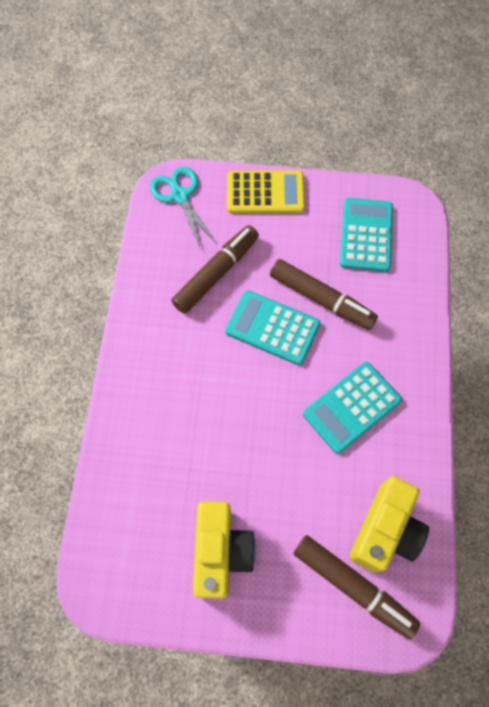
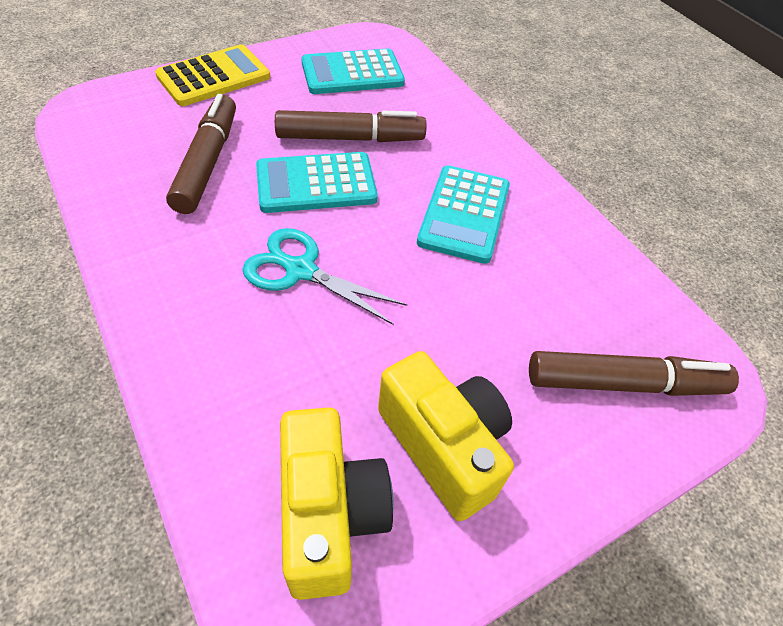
camera: 40 degrees left, 15 degrees down
turquoise scissors [150,167,217,249] -> turquoise scissors moved to [242,228,407,325]
turquoise calculator [340,198,393,272] -> turquoise calculator turned 75 degrees counterclockwise [301,48,405,94]
yellow camera [349,476,429,572] -> yellow camera moved to [280,407,394,600]

